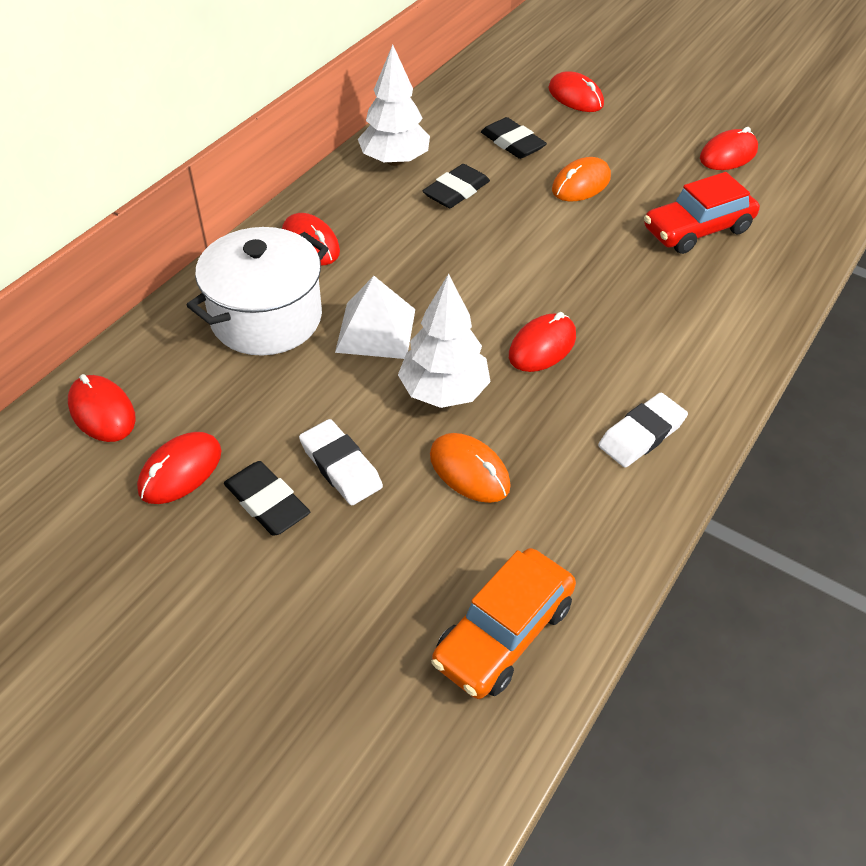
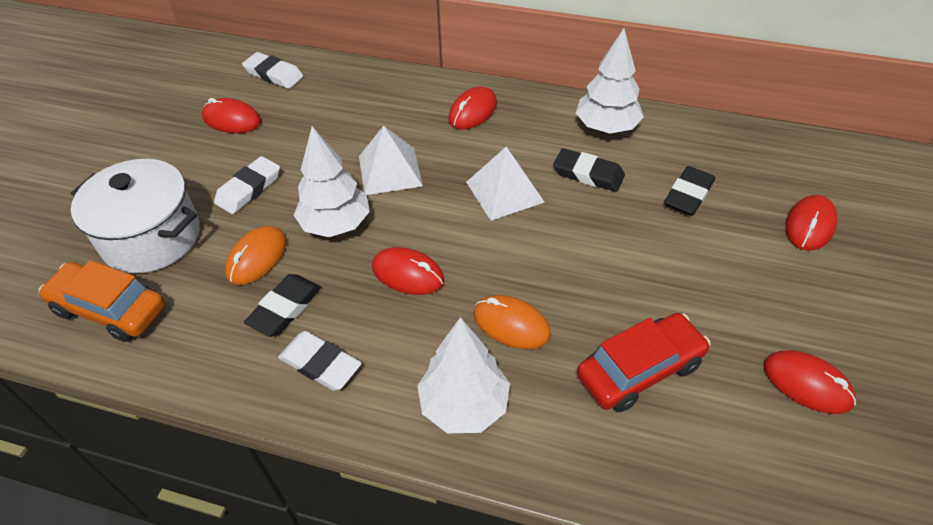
camera: 75 degrees right, 0 degrees up
red mouse [68,374,136,442] -> white eraser [242,52,304,89]
white pot [186,227,329,356] -> white pot moved to [71,159,200,274]
black eraser [224,461,310,536] -> black eraser moved to [244,274,321,337]
orange mouse [552,157,611,201] -> orange mouse moved to [474,295,551,349]
red car [644,172,760,254] -> red car turned 105 degrees clockwise [577,313,711,412]
none -> white tree [417,317,510,433]
none -> white pyramid [466,147,545,221]

